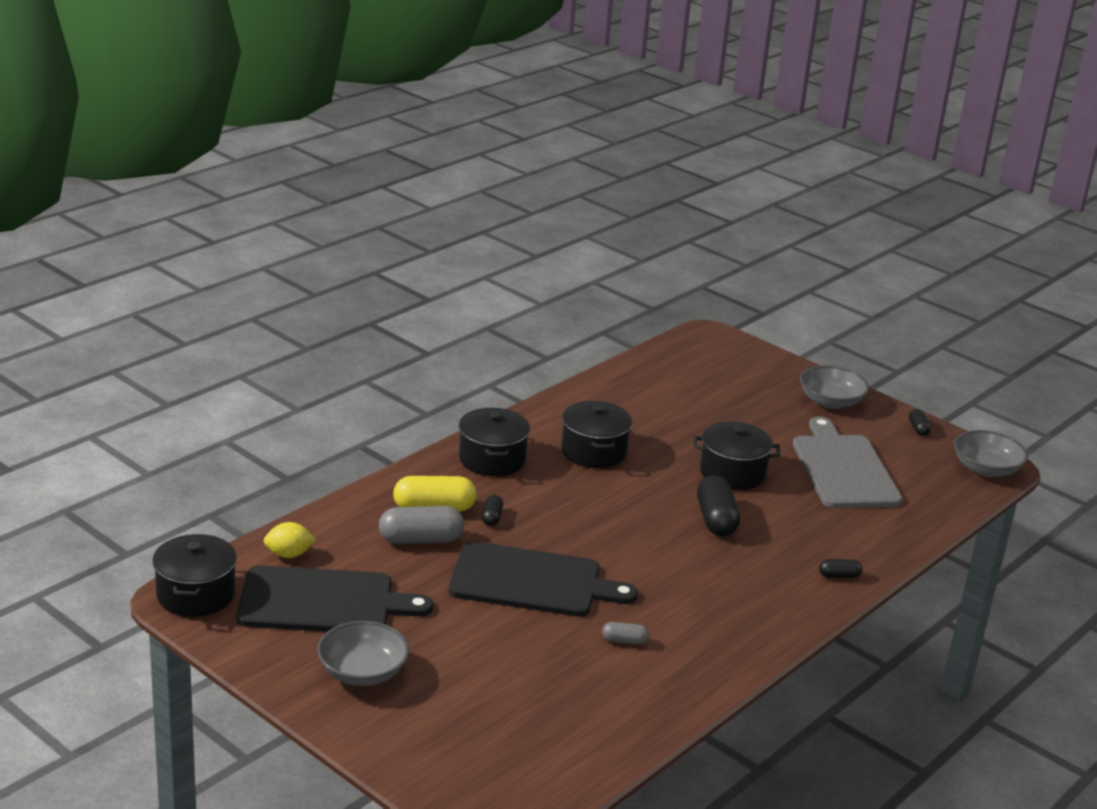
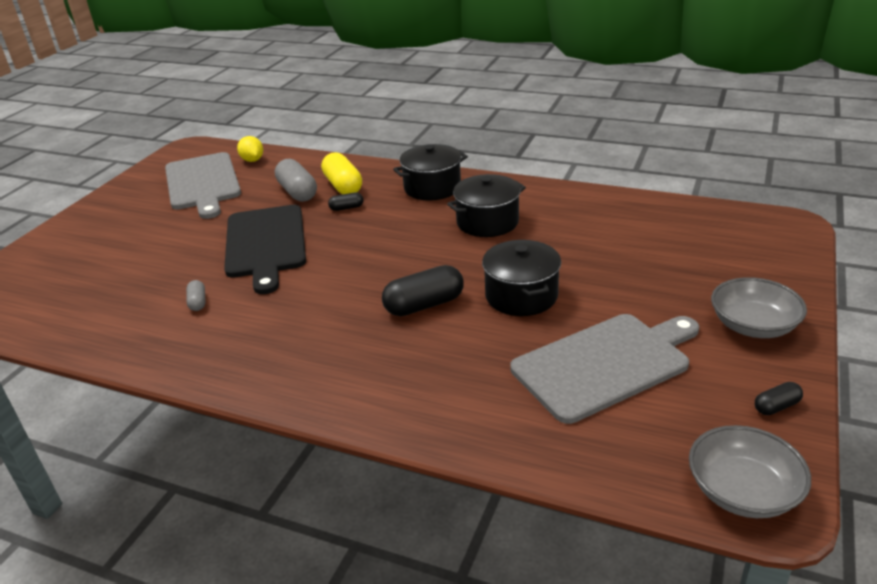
camera: 75 degrees right, 5 degrees up
black pot [152,534,237,617] -> none
black cutting board [236,565,433,632] -> grey cutting board [165,152,241,219]
grey bowl [317,621,409,686] -> none
black capsule [819,559,862,578] -> none

